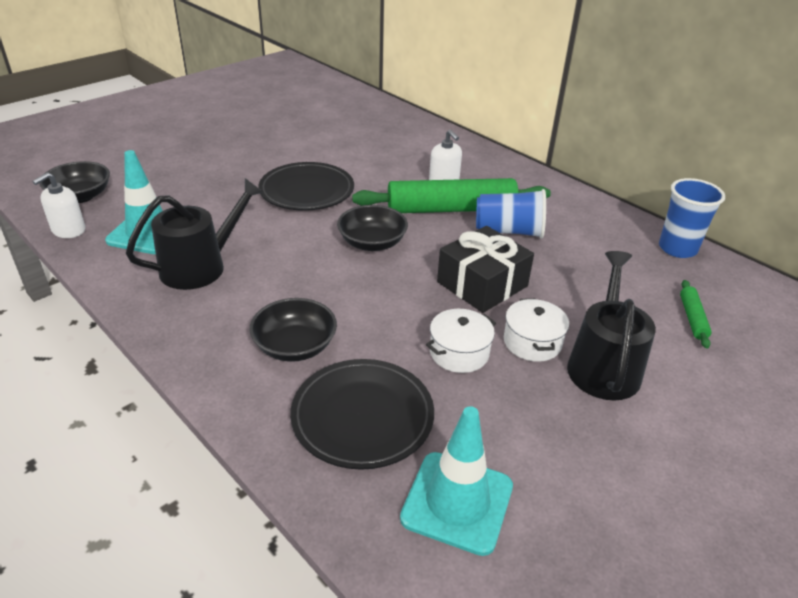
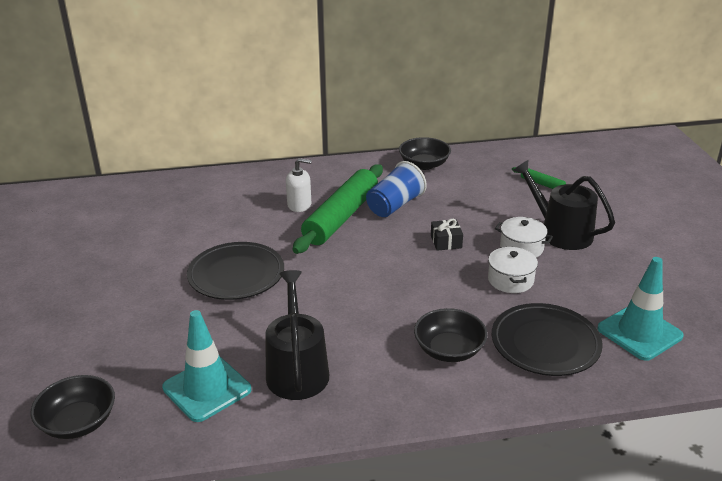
camera: 55 degrees left, 5 degrees down
white soap dispenser [32,172,86,238] -> none
black bowl [337,205,408,251] -> black bowl moved to [399,137,451,170]
black gift [437,226,534,313] -> black gift [431,219,463,251], size x0.51
blue cup [659,178,725,258] -> none

